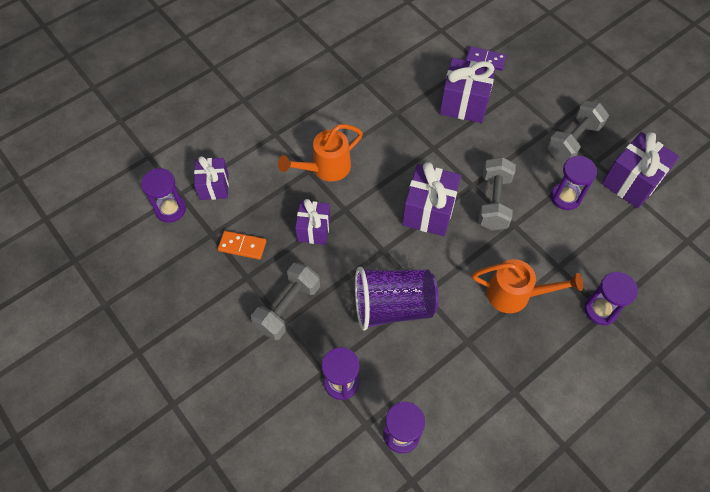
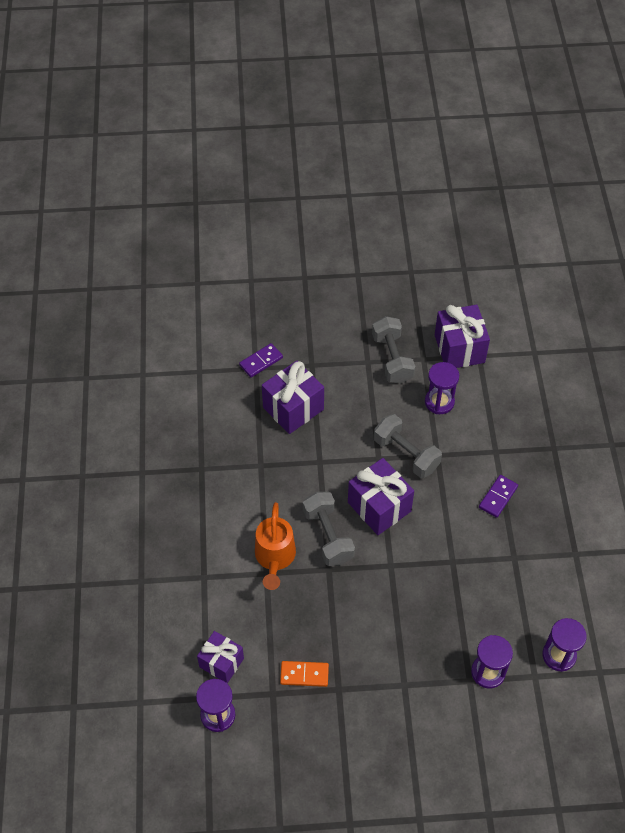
camera: 55 degrees left, 5 degrees down
orange domino [218,231,266,260] -> orange domino turned 45 degrees clockwise [280,661,329,687]
grey dumbbell [251,262,320,340] -> grey dumbbell moved to [303,492,355,566]
purple gift [295,199,331,245] -> none
purple cup [355,267,439,331] -> none
orange watering can [472,259,583,313] -> purple domino [479,475,518,518]
purple hourglass [584,272,638,325] -> none

